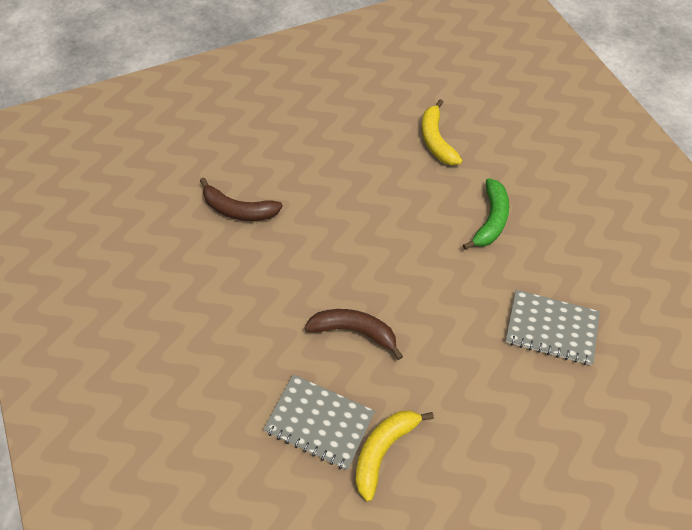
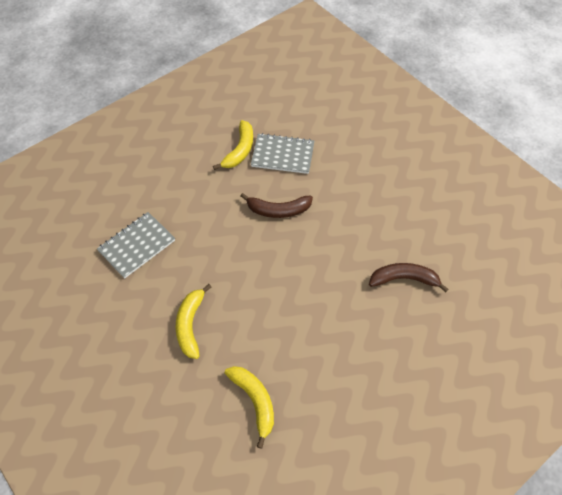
camera: 165 degrees right, 0 degrees up
green banana [463,178,509,249] -> yellow banana [176,284,211,359]
grey notebook [505,290,600,365] -> grey notebook turned 45 degrees counterclockwise [97,212,175,279]

